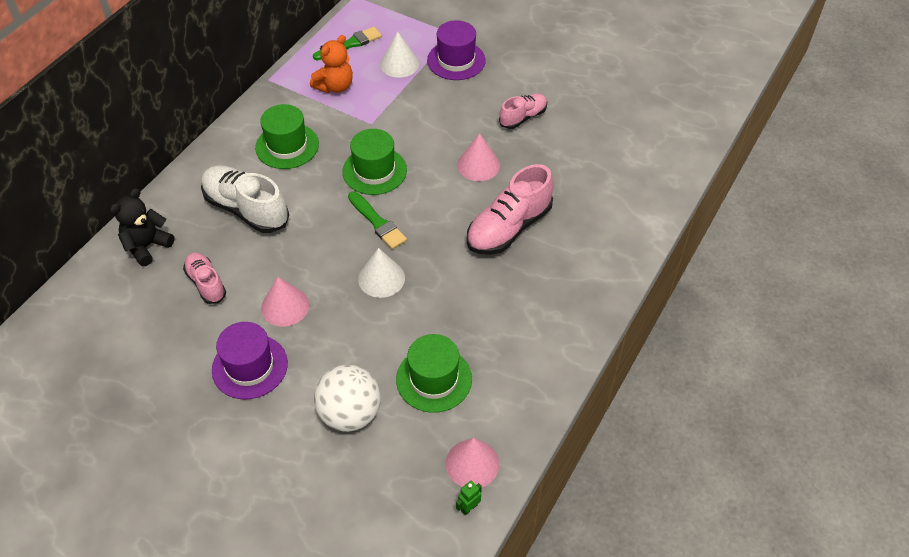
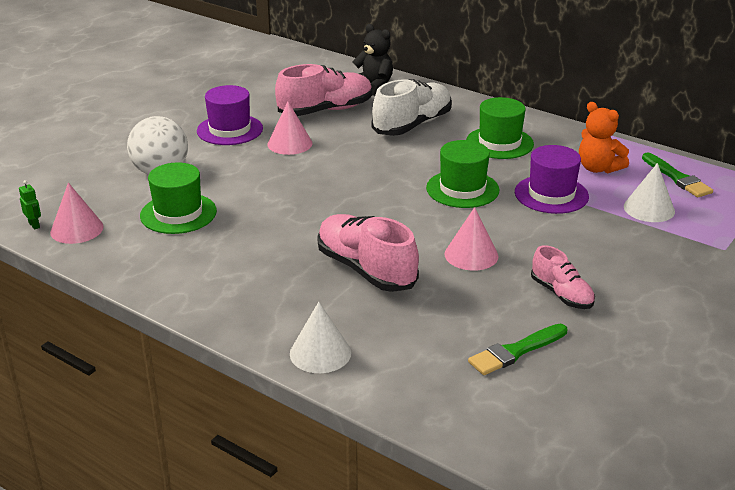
camera: 95 degrees right, 20 degrees down
pink shoe [183,253,226,304] -> pink shoe [275,64,372,116], size x1.71
green brush [348,191,407,249] -> green brush moved to [468,324,567,375]
white cone [358,248,405,298] -> white cone moved to [290,302,351,373]
purple hat [427,20,486,80] -> purple hat moved to [515,145,589,214]

